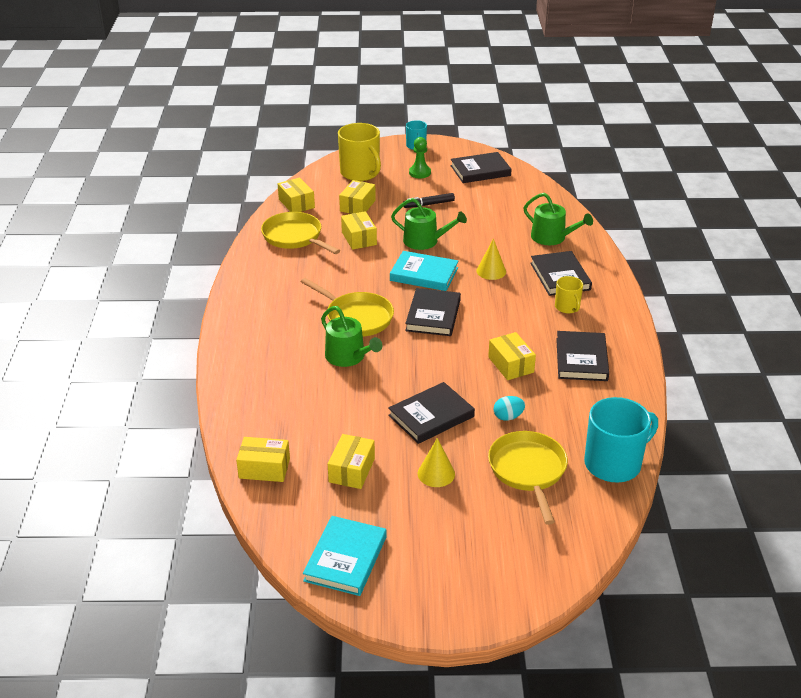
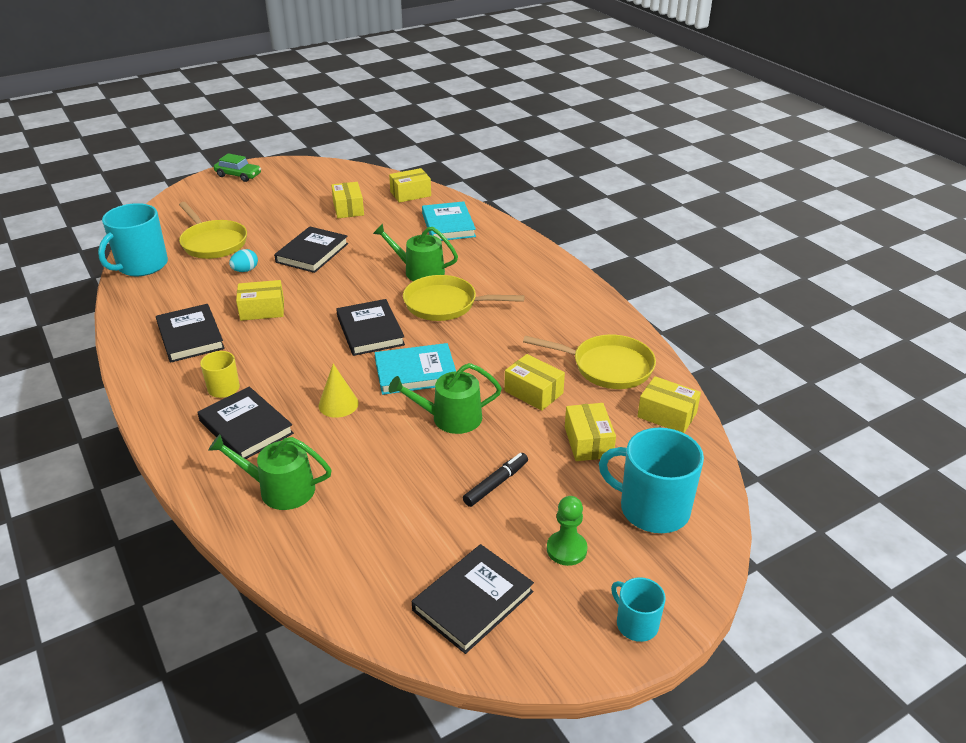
camera: 150 degrees right, 0 degrees up
turquoise book [303,516,386,596] -> turquoise book moved to [422,201,476,241]
yellow mug [338,123,381,181] -> turquoise mug [599,428,704,533]
yellow cone [418,438,455,487] -> none
yellow box [488,332,536,380] -> yellow box turned 45 degrees counterclockwise [236,280,284,321]
none -> green car [214,153,261,182]

